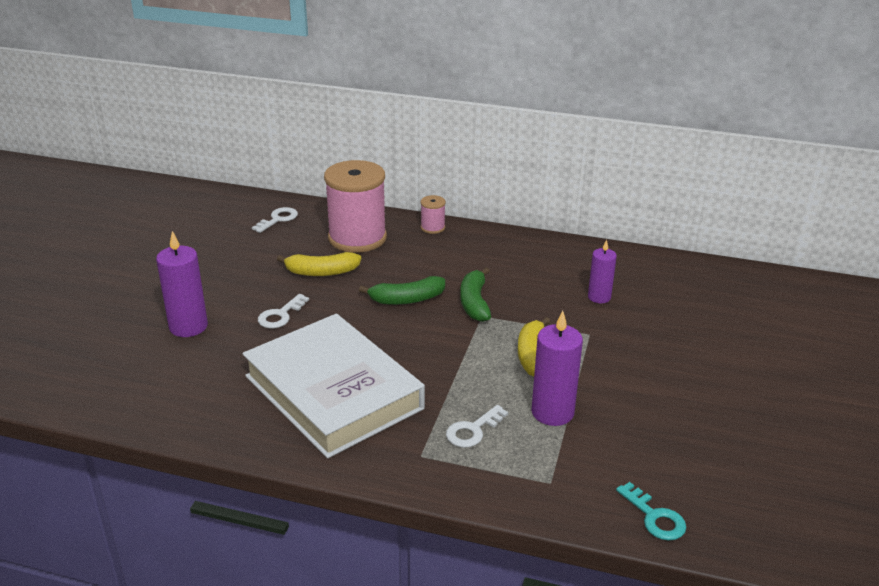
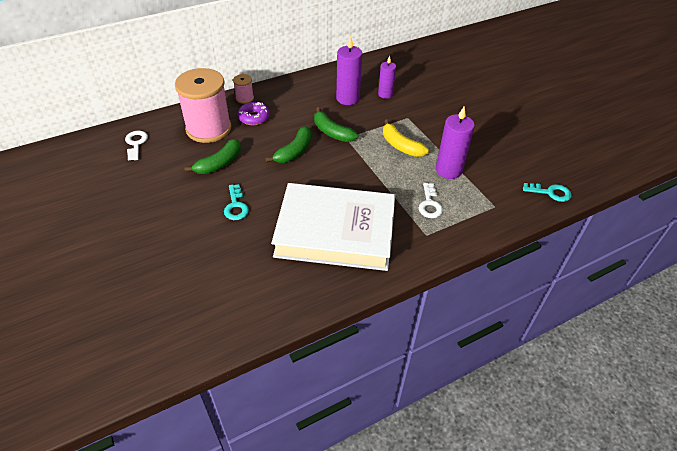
camera: 45 degrees left, 15 degrees up
purple candle [156,231,208,337] -> purple candle moved to [336,35,362,105]
white key [258,294,309,328] -> turquoise key [224,184,249,220]
yellow banana [277,252,361,276] -> green banana [184,139,241,174]
none -> purple donut [237,102,270,125]

